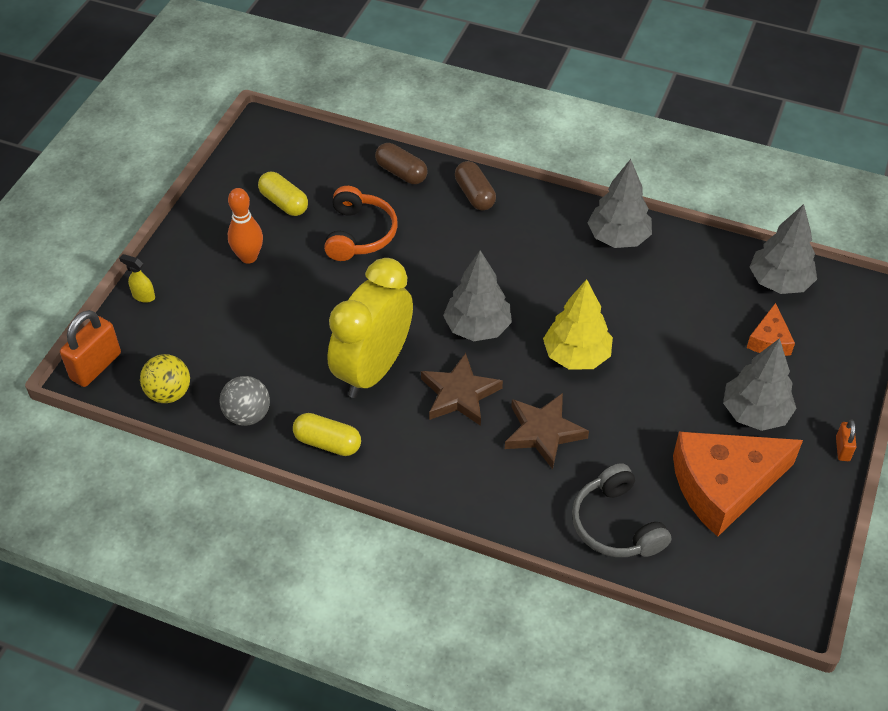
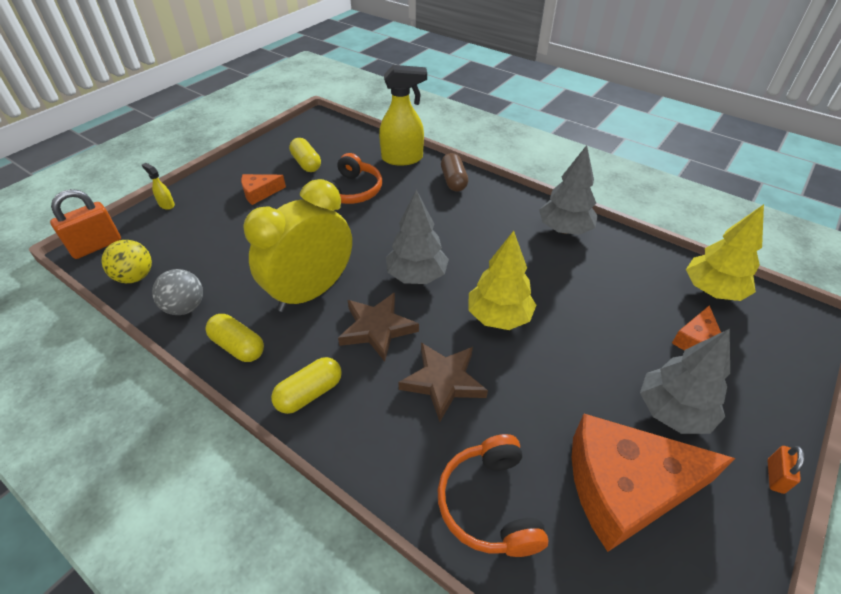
camera: 15 degrees right, 5 degrees down
orange bowling pin [228,188,263,264] -> orange cheese [241,174,286,205]
brown capsule [375,143,428,184] -> yellow spray bottle [379,65,427,166]
grey headphones [572,463,671,557] -> orange headphones [438,434,548,557]
grey tree [750,204,817,294] -> yellow tree [686,204,764,301]
none -> yellow capsule [271,357,342,414]

